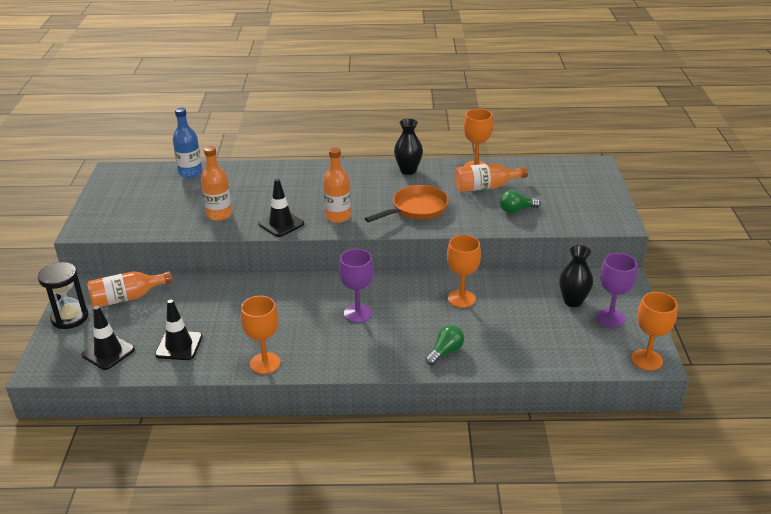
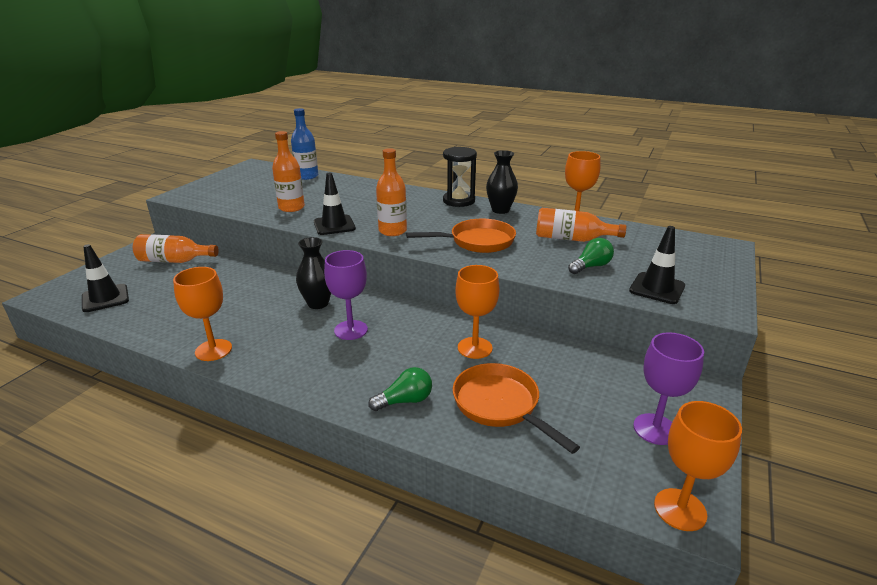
camera: 25 degrees right, 5 degrees down
black hourglass [38,262,88,329] -> black hourglass moved to [443,147,477,207]
black traffic cone [155,299,203,360] -> black traffic cone moved to [629,226,685,304]
green light bulb [500,190,541,213] -> green light bulb turned 135 degrees clockwise [568,238,614,274]
black vase [559,245,593,307] -> black vase moved to [296,237,331,309]
none -> orange pan [453,363,580,454]

